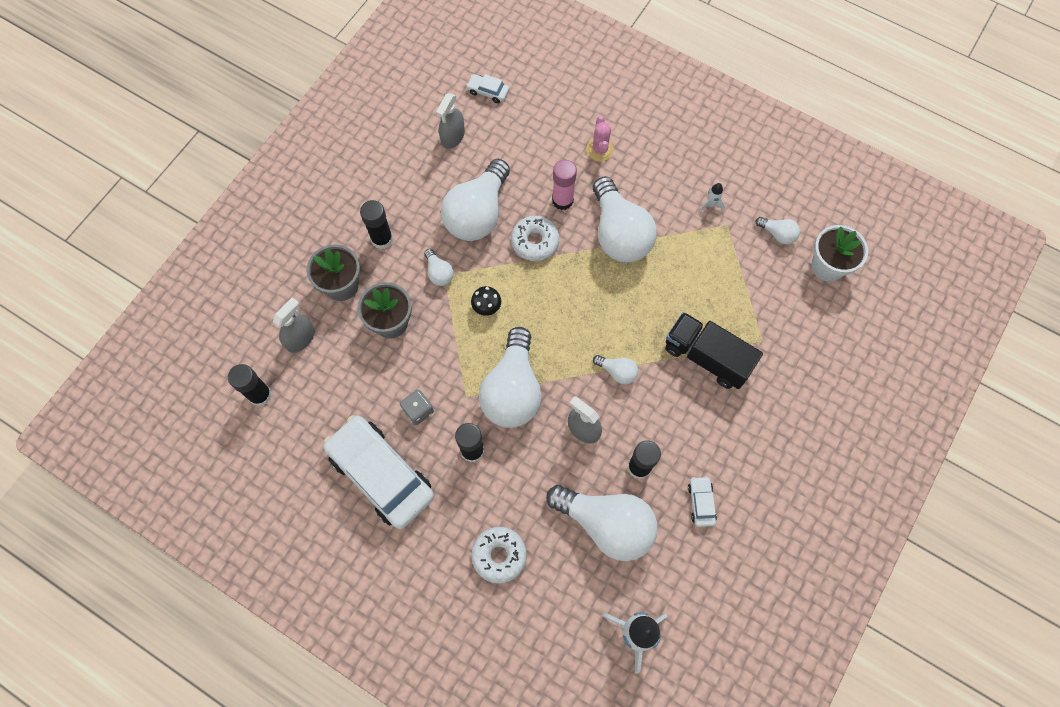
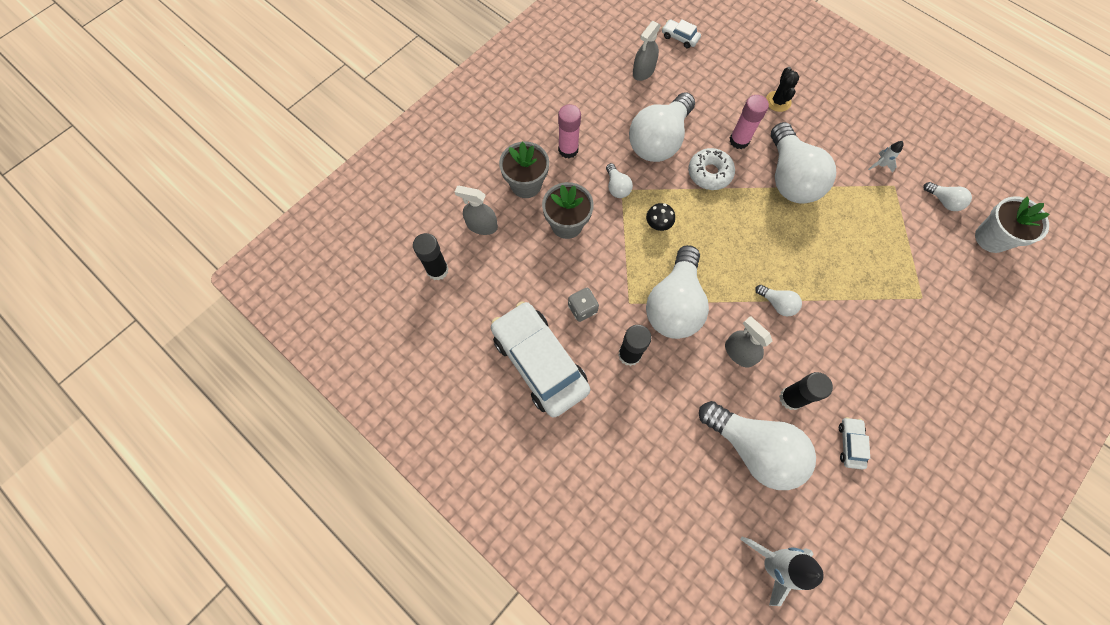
camera: 10 degrees right, 0 degrees up
grey spray bottle [273,297,315,353] -> grey spray bottle turned 120 degrees counterclockwise [455,186,498,235]
black glue stick [360,200,393,249] -> pink glue stick [558,104,581,159]
white donut [471,527,527,584] -> none
pink cactus [586,116,614,162] -> black cactus [766,67,799,112]
black truck [665,312,763,389] -> none

